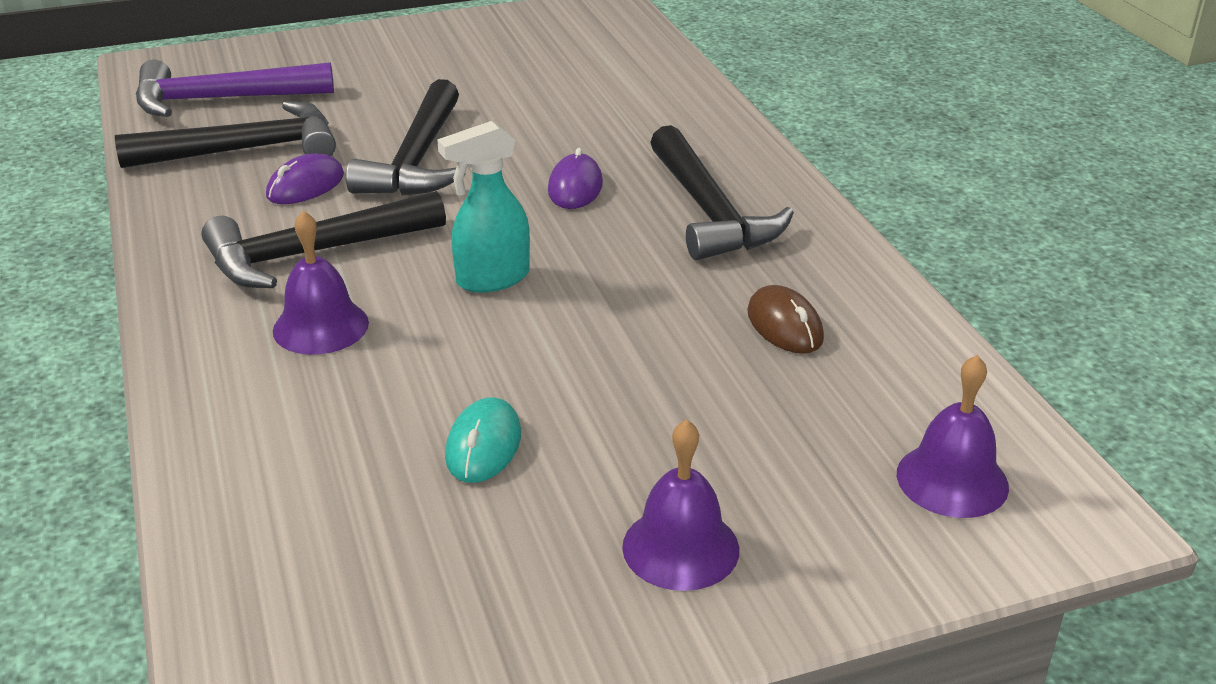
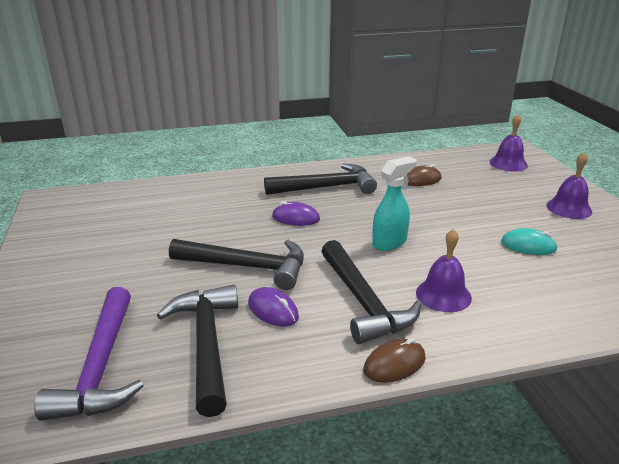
camera: 85 degrees left, 5 degrees down
turquoise spray bottle [437,121,530,293] -> turquoise spray bottle turned 105 degrees counterclockwise [372,156,417,251]
none -> brown mouse [363,338,426,383]

